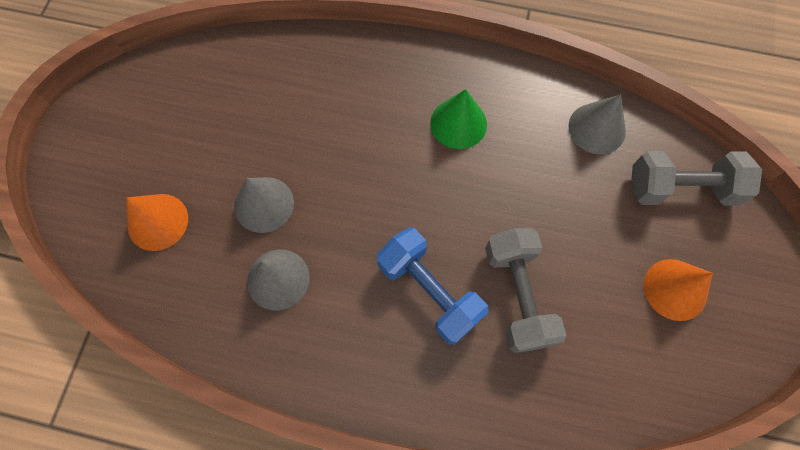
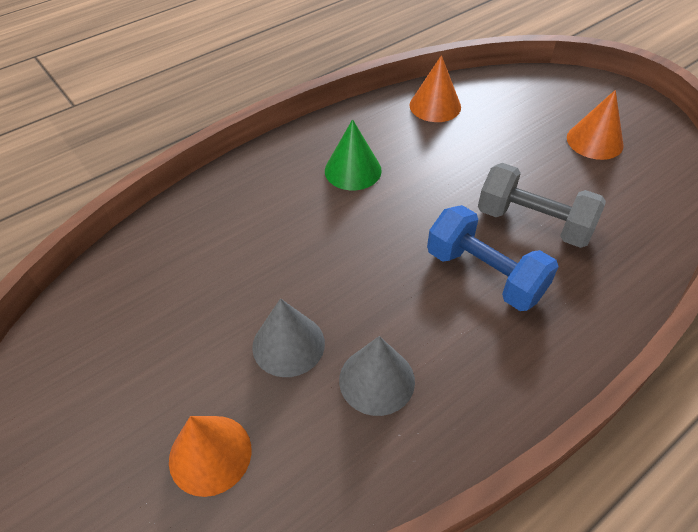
camera: 50 degrees left, 20 degrees down
blue dumbbell [377,227,489,345] -> blue dumbbell turned 45 degrees clockwise [427,205,559,311]
grey cone [568,94,626,154] -> orange cone [409,55,461,122]
grey dumbbell [631,151,762,206] -> none

